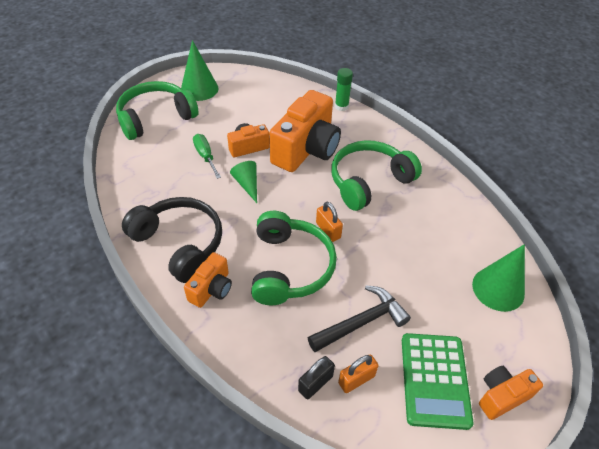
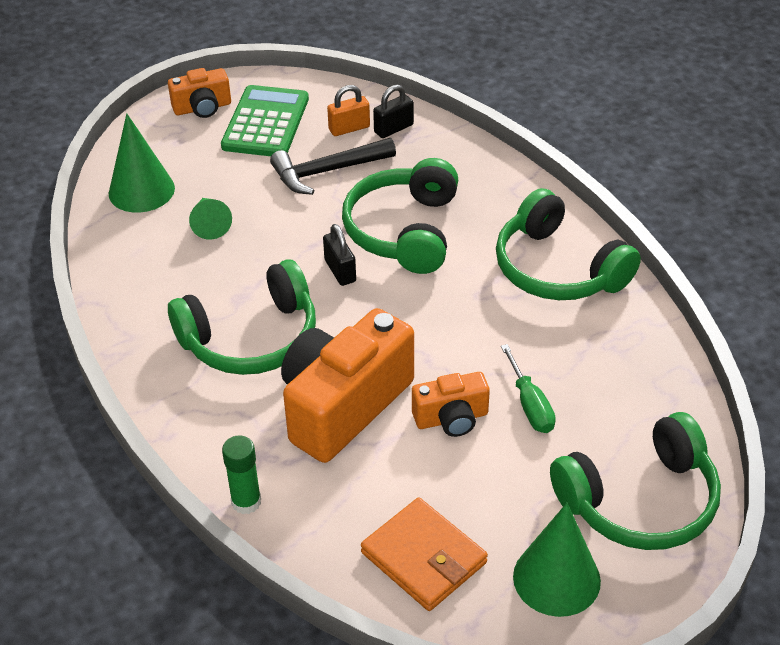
camera: 170 degrees left, 5 degrees down
black headphones [122,197,222,283] -> green headphones [496,188,641,300]
orange camera [184,252,232,308] -> none
green cone [230,161,257,203] -> green cone moved to [189,198,232,240]
orange padlock [316,202,343,242] -> black padlock [323,224,356,286]
none -> orange wallet [361,498,488,611]

